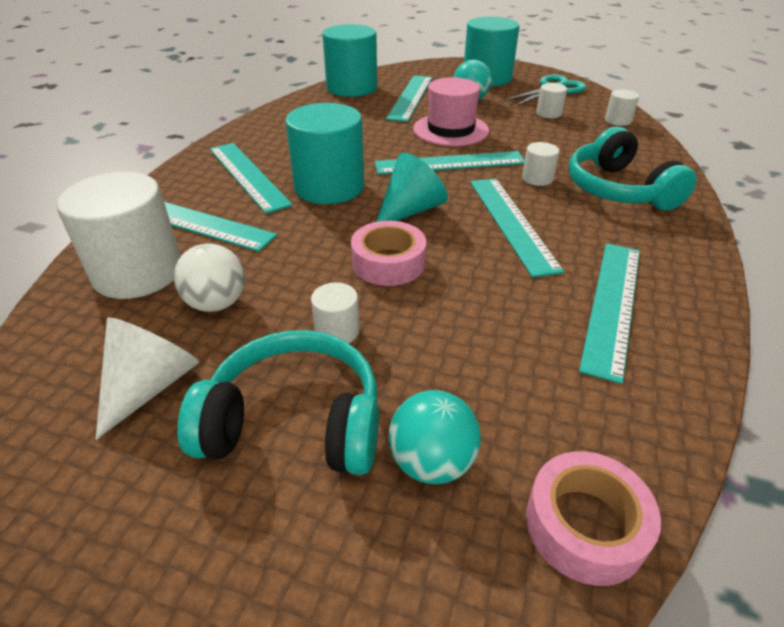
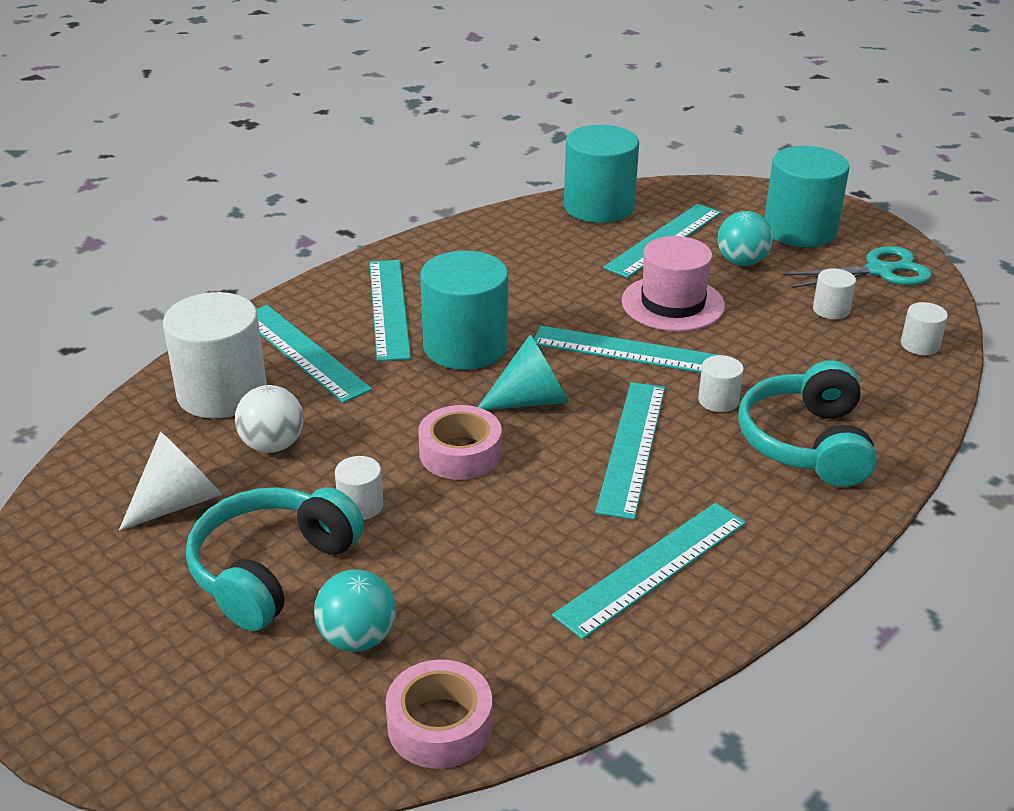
camera: 25 degrees right, 5 degrees down
turquoise headphones [177,330,379,475] -> turquoise headphones turned 90 degrees counterclockwise [186,487,364,631]

